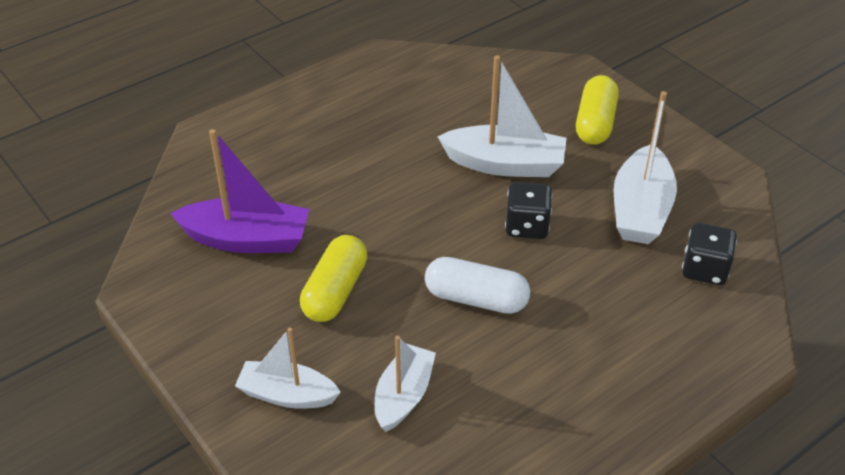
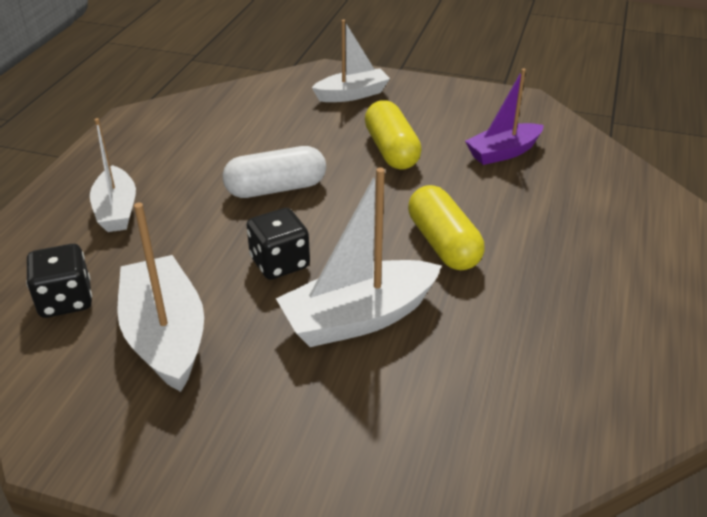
camera: 145 degrees right, 5 degrees down
purple boat [170,129,309,253] -> purple boat [465,68,544,165], size x0.67
white boat [375,336,436,432] -> white boat moved to [90,118,136,232]
yellow capsule [576,75,619,145] -> yellow capsule moved to [408,185,485,270]

